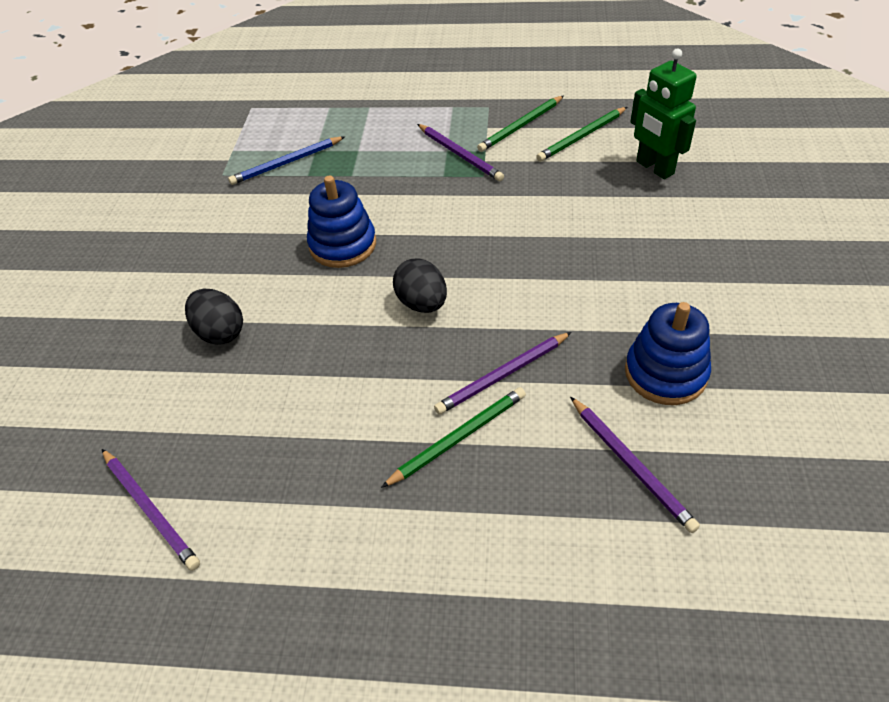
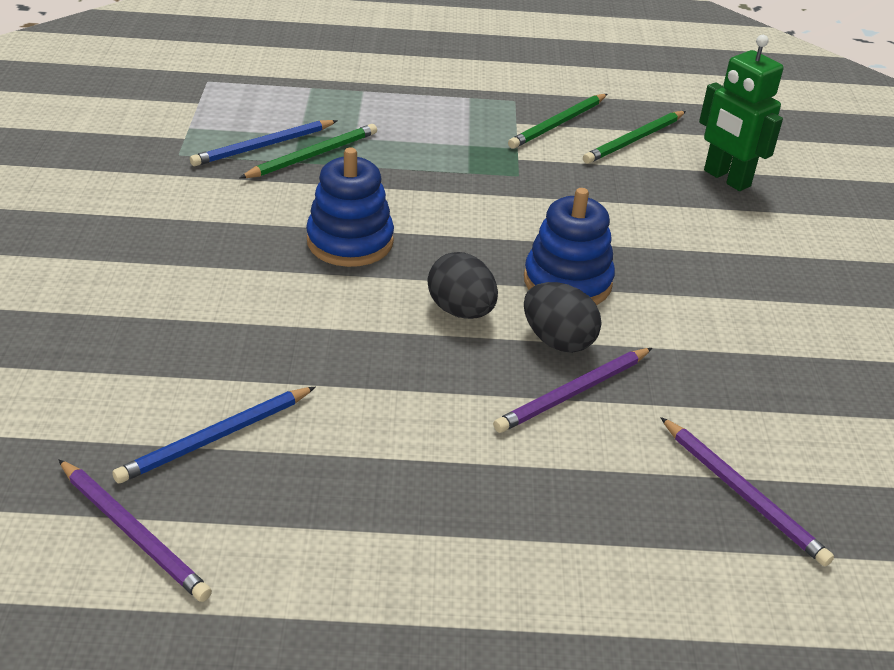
camera: 10 degrees left, 10 degrees down
black egg [185,289,243,345] -> black egg moved to [524,282,601,353]
green pencil [381,387,526,488] -> green pencil moved to [240,124,377,178]
purple pencil [417,124,504,181] -> none
blue stacking toy [625,302,711,405] -> blue stacking toy moved to [524,188,615,305]
none -> blue pencil [112,387,315,483]

